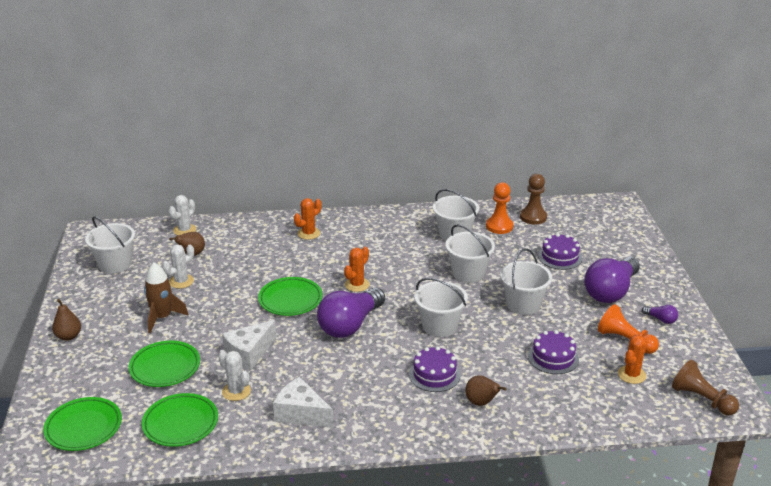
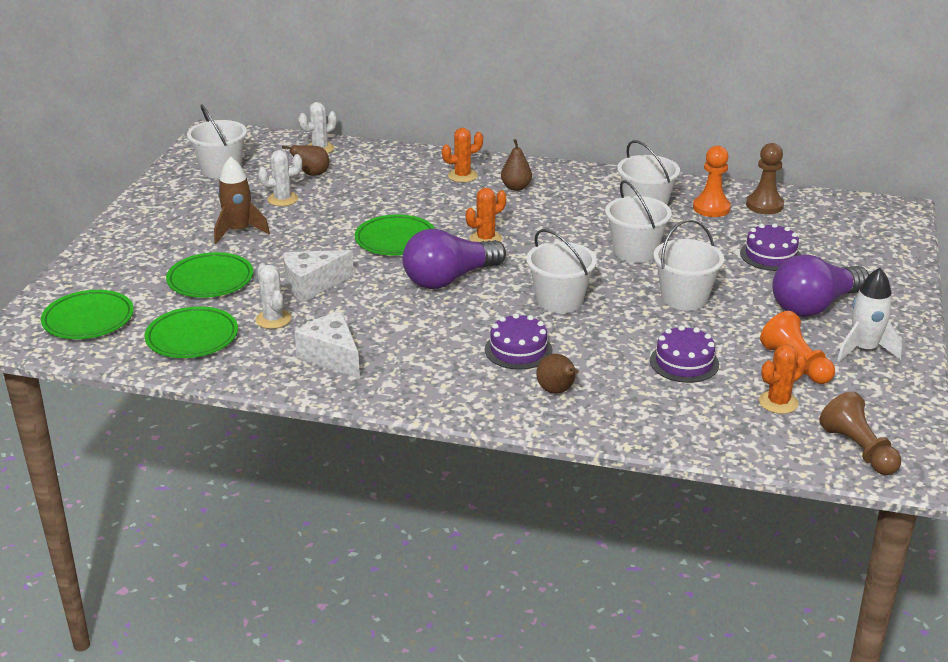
camera: 20 degrees right, 0 degrees up
brown pear [52,299,81,341] -> brown pear moved to [501,139,532,191]
purple light bulb [642,305,678,324] -> white rocket [837,268,902,362]

